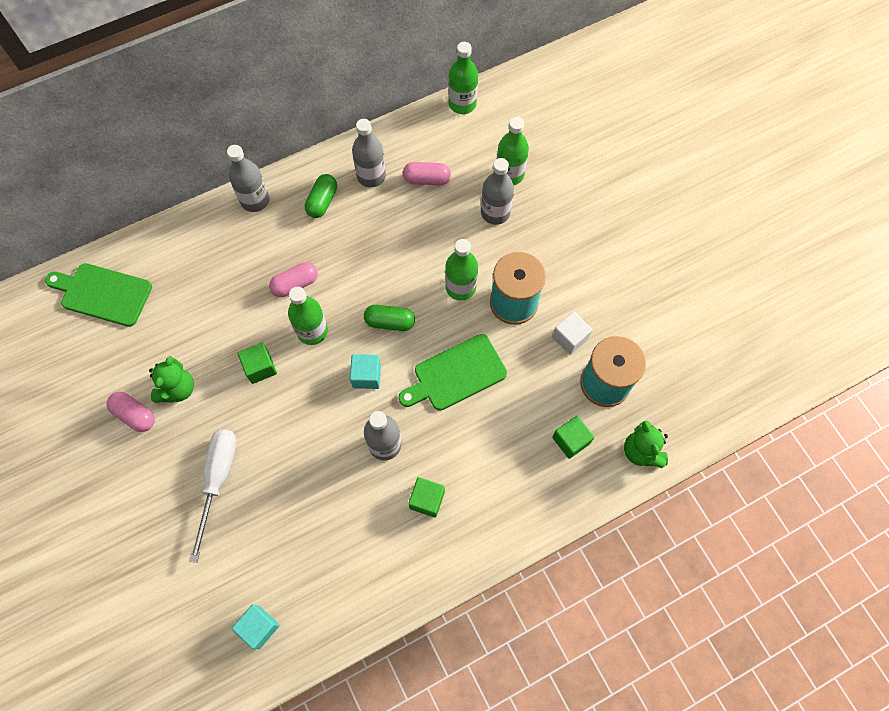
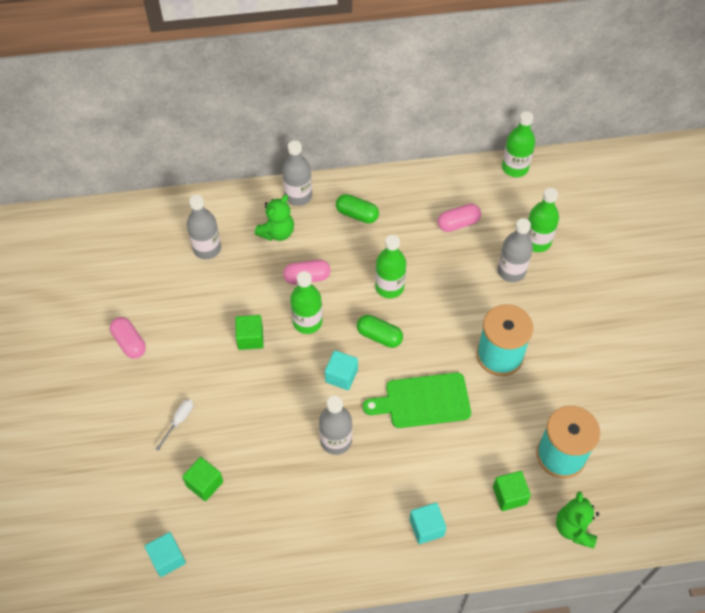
camera: 20 degrees right, 10 degrees down
green cutting board [45,263,152,327] -> none
green teddy bear [149,356,194,403] -> green teddy bear moved to [255,195,294,241]
white screwdriver [189,429,236,563] -> white screwdriver [156,399,193,451], size x0.50
green capsule [305,174,337,218] -> green capsule turned 75 degrees clockwise [336,194,379,223]
grey bottle [352,119,386,188] -> grey bottle moved to [187,195,221,259]
pink capsule [403,162,451,186] -> pink capsule turned 45 degrees counterclockwise [438,204,481,232]
green cube [408,477,445,518] -> green cube moved to [182,457,223,501]
green bottle [445,239,478,301] -> green bottle moved to [375,235,406,298]
white cube [552,312,593,355] -> none
none -> turquoise cube [410,502,447,544]

